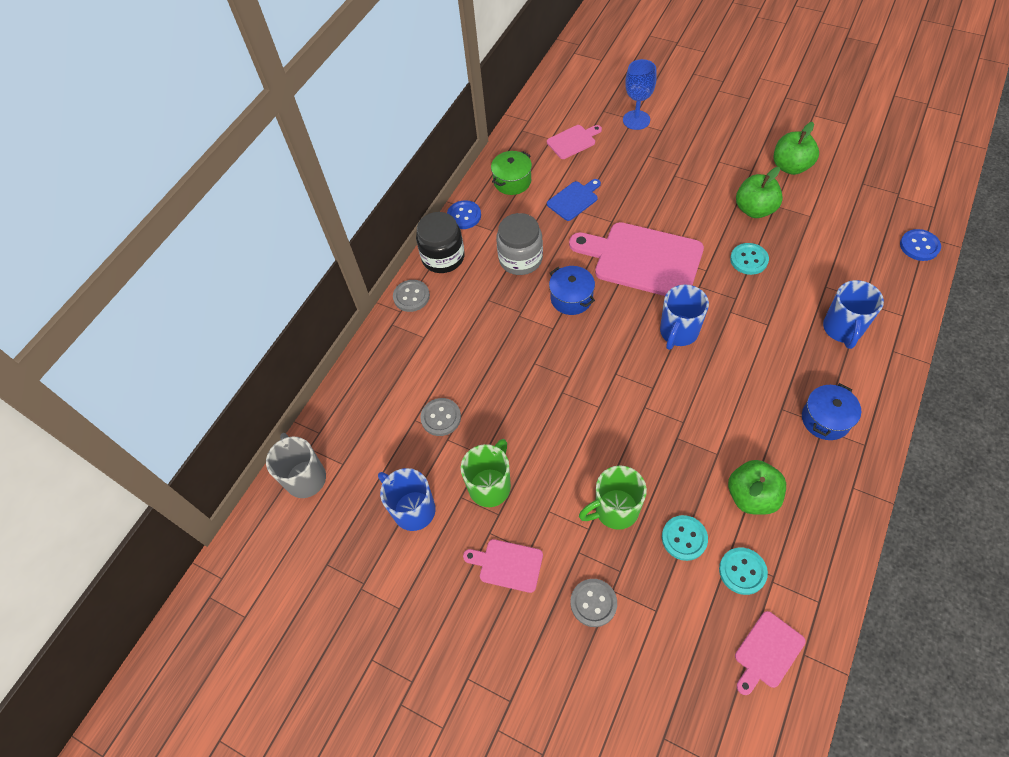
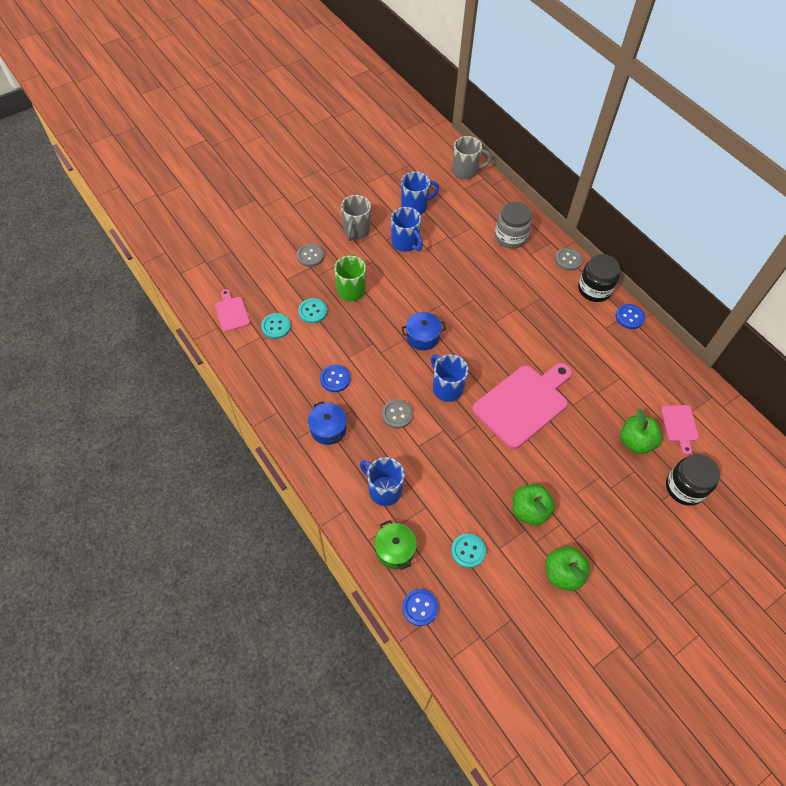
camera: 110 degrees right, 0 degrees up
grey button [420,398,461,436] -> grey button moved to [382,399,413,429]
green mug [461,439,511,507] -> blue mug [391,207,423,252]
pink cutting board [463,539,543,593] -> grey mug [341,195,371,241]
green pot [491,151,532,195] -> green pot moved to [374,520,417,570]
grey jar [496,213,543,275] -> grey jar moved to [495,202,532,249]
blue cutting board [547,179,601,221] -> none
blue pot [549,266,595,315] -> blue pot moved to [401,312,446,350]
blue goblet [623,59,657,130] -> black jar [666,454,720,506]
green apple [728,460,786,515] -> green apple moved to [620,408,662,454]
turquoise button [730,243,769,275] -> turquoise button moved to [451,533,486,568]
none -> blue button [320,364,350,392]

